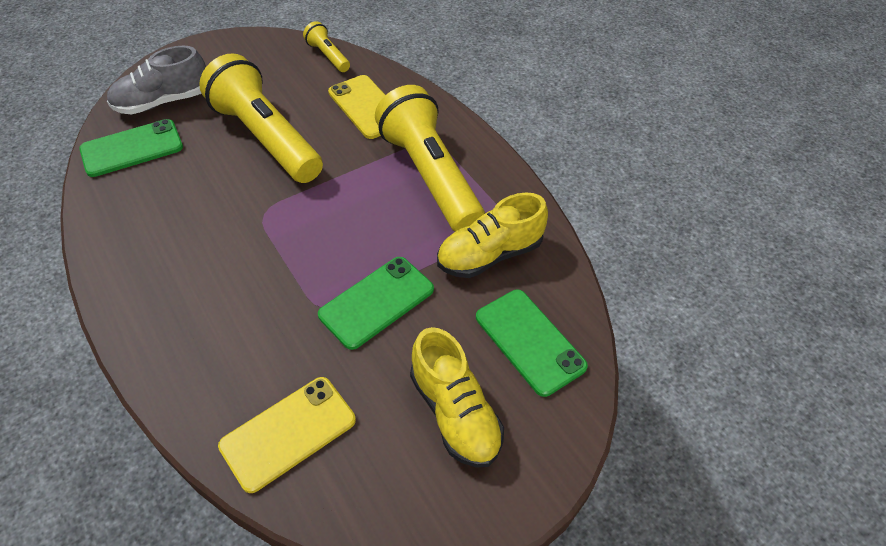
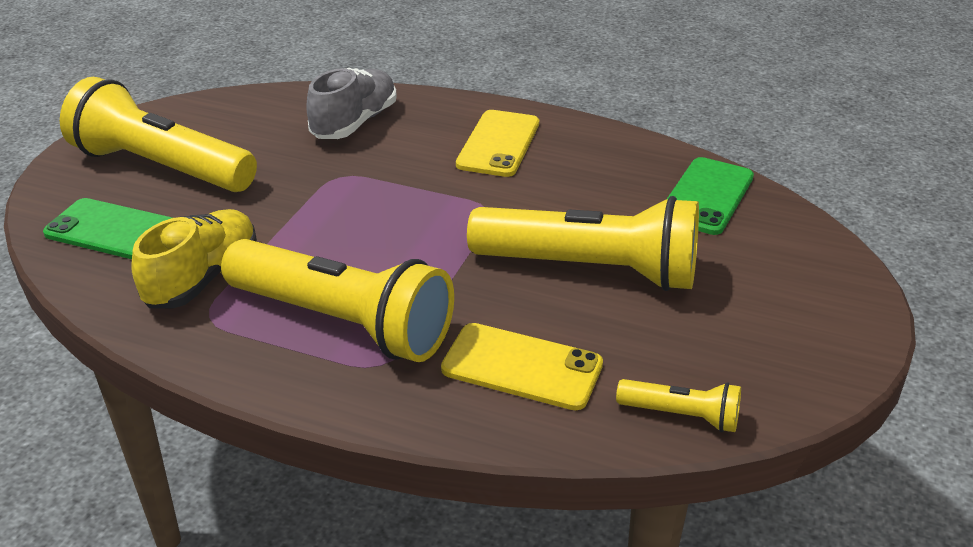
camera: 145 degrees right, 15 degrees down
grey shoe [107,46,206,115] -> grey shoe moved to [306,68,397,139]
yellow phone [218,377,356,493] -> yellow phone moved to [456,110,539,177]
green phone [318,257,434,350] -> none
yellow shoe [410,327,504,468] -> yellow flashlight [60,77,257,192]

